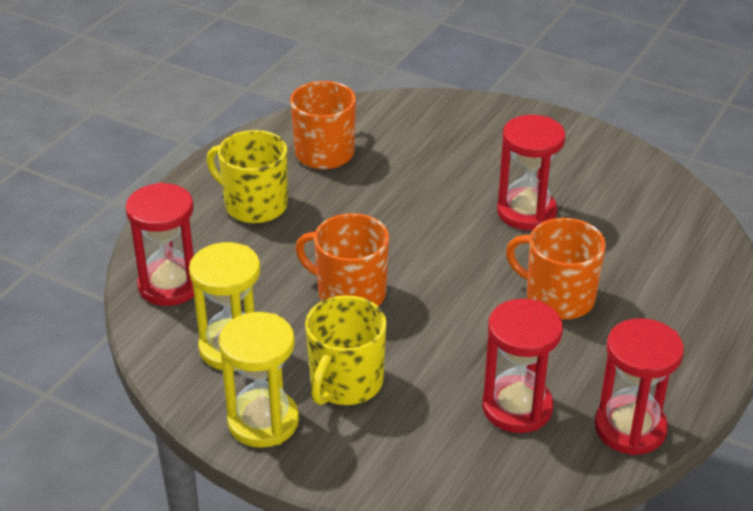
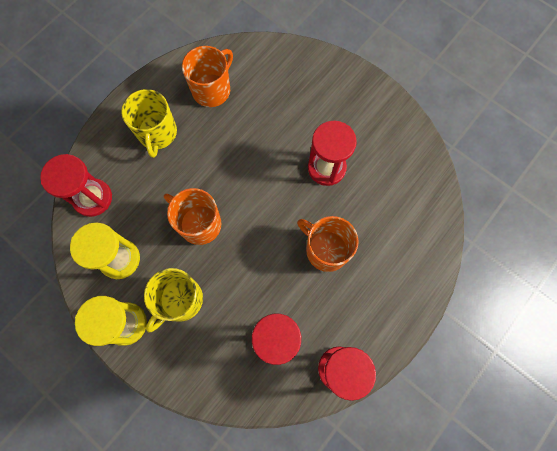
camera: 10 degrees right, 35 degrees up
yellow mug [206,130,288,223] -> yellow mug turned 135 degrees counterclockwise [121,89,177,158]

